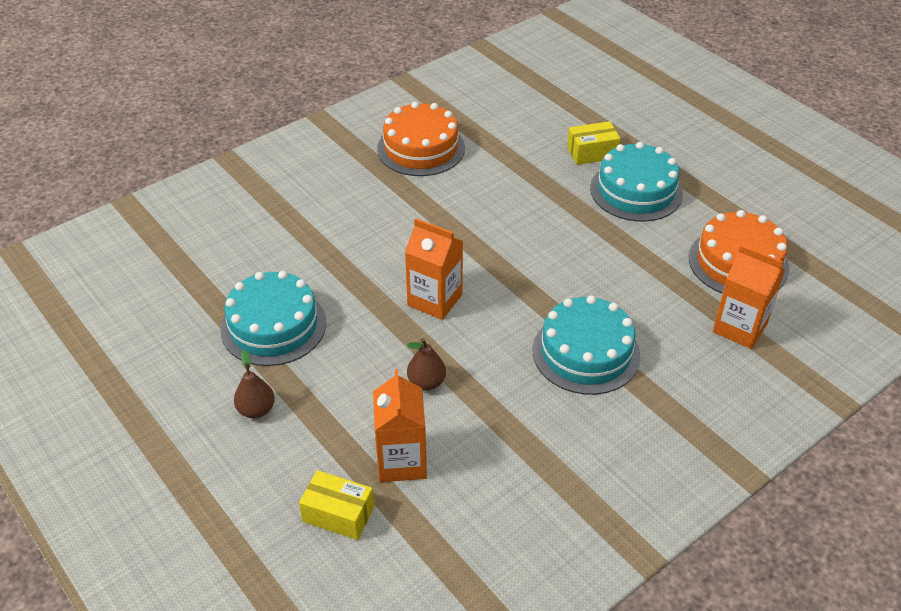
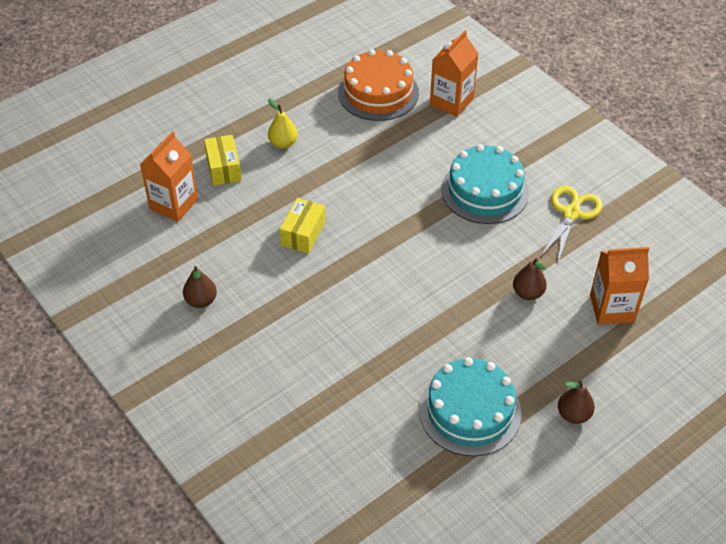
camera: 90 degrees left, 5 degrees up
yellow box [299,470,374,540] -> yellow box moved to [280,198,325,254]
orange cake [377,102,465,176] -> brown pear [183,266,217,308]
orange carton [405,218,463,320] -> orange carton moved to [140,131,198,222]
turquoise cake [590,142,683,221] -> yellow pear [268,99,298,149]
none -> yellow scissors [540,186,603,262]

